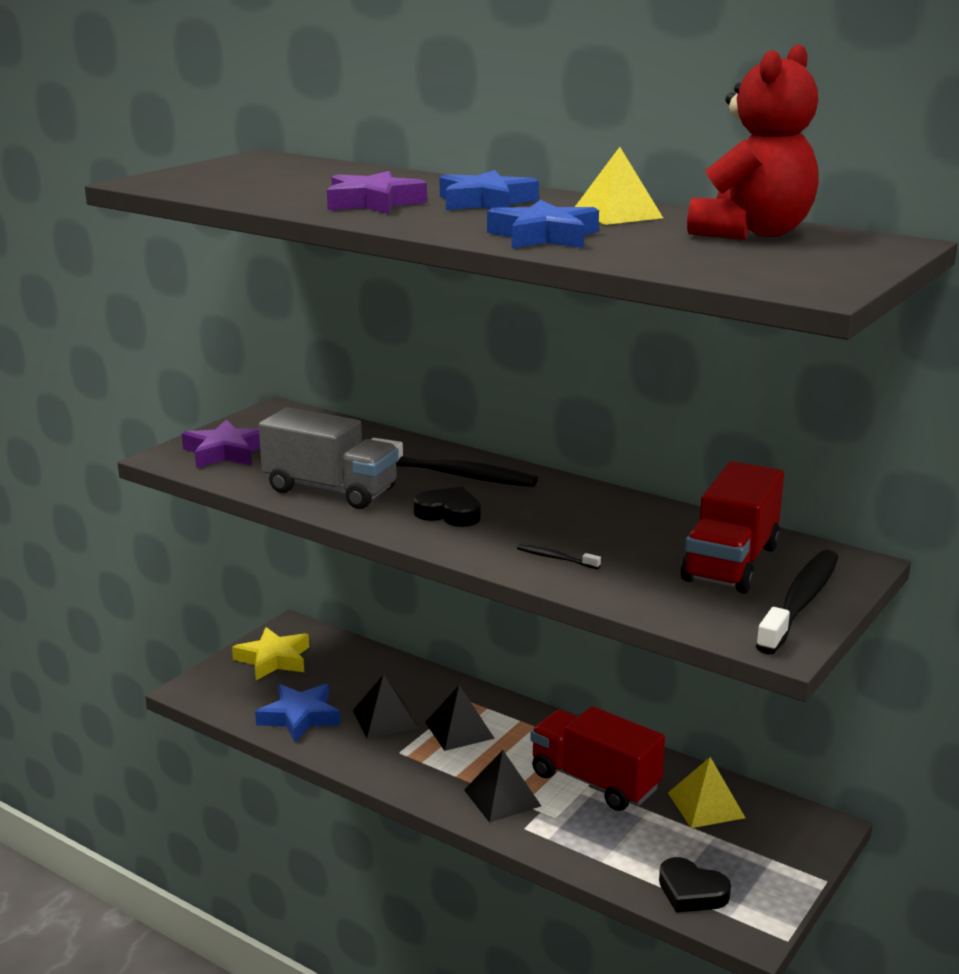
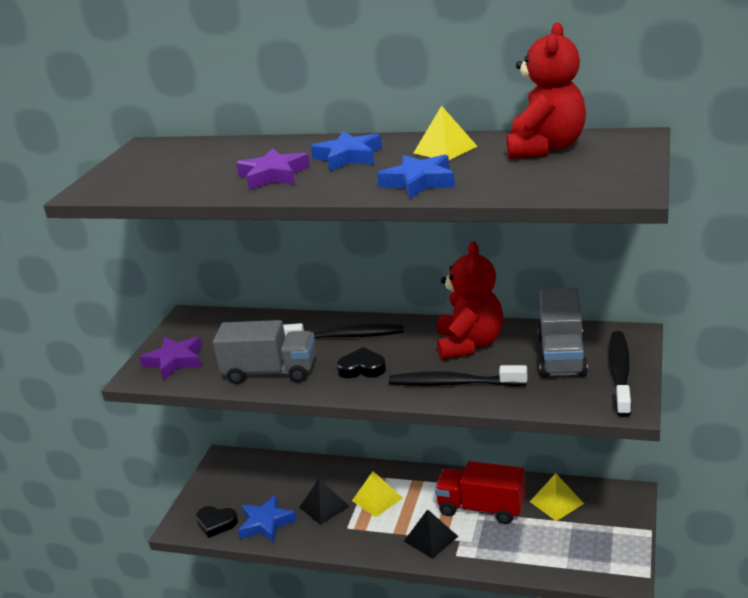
camera: 15 degrees left, 5 degrees up
yellow star [232,627,309,680] -> none
black pyramid [425,685,495,751] -> yellow pyramid [352,471,403,517]
black toothbrush [517,544,601,569] -> black toothbrush [389,365,528,386], size x2.29
black heart [659,857,731,913] -> black heart moved to [196,506,238,538]
red truck [681,461,784,593] -> grey truck [538,287,588,378]
none -> red teddy bear [437,241,503,360]

